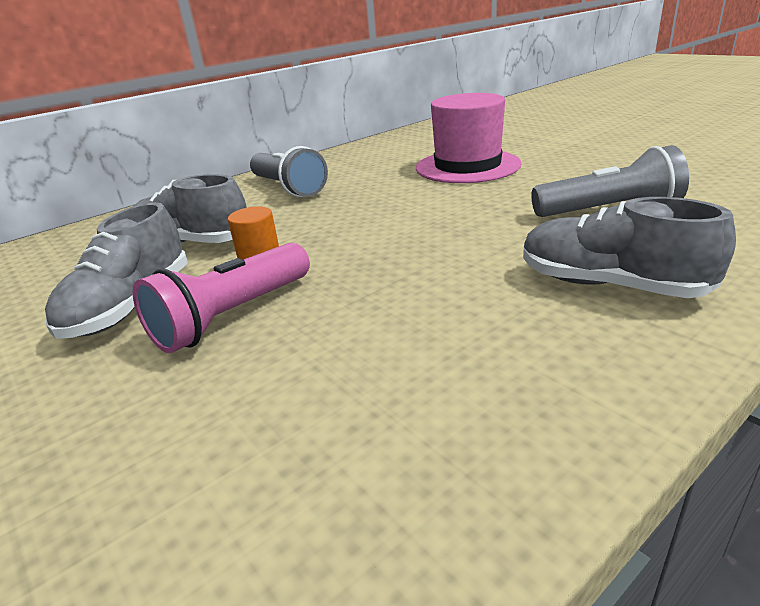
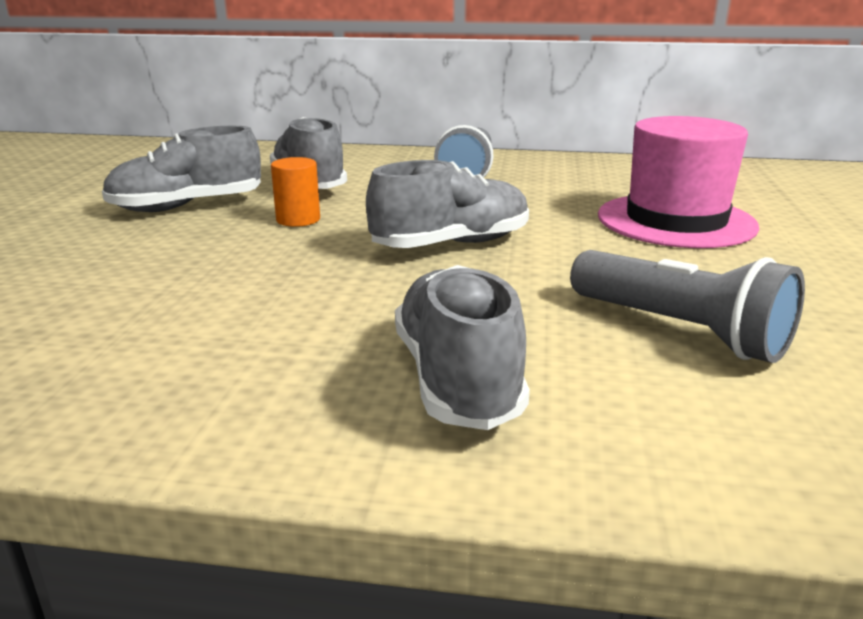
camera: 45 degrees right, 5 degrees down
pink flashlight [133,243,310,353] -> none
none -> grey shoe [366,160,529,248]

